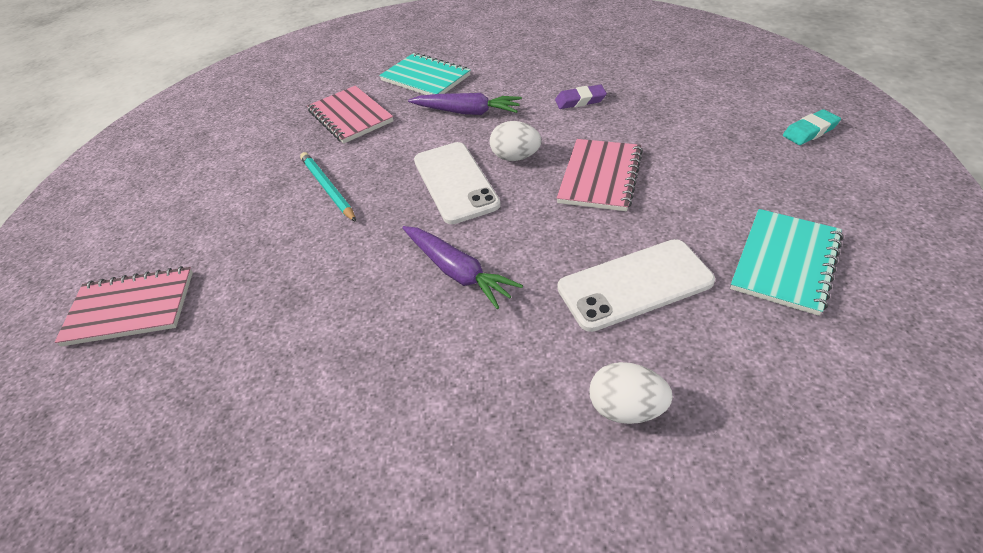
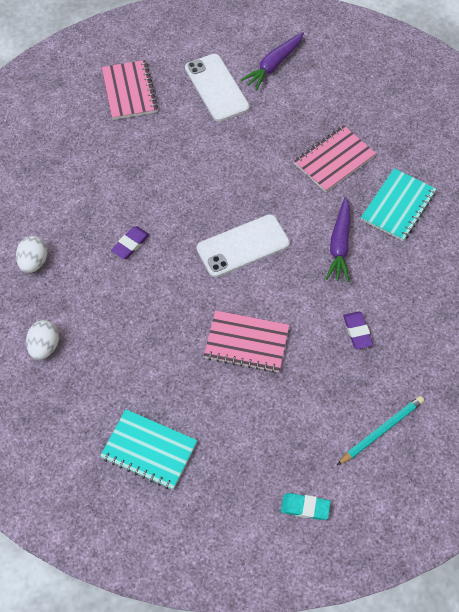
camera: 80 degrees right, 15 degrees up
turquoise pencil [300,152,356,222] -> turquoise pencil moved to [337,396,424,465]
purple carrot [402,226,523,309] -> purple carrot moved to [241,32,304,91]
white egg [490,121,541,161] -> white egg moved to [16,236,48,273]
white phone [557,239,715,332] -> white phone moved to [185,54,250,122]
turquoise eraser [783,109,841,145] -> turquoise eraser turned 45 degrees counterclockwise [281,493,331,520]
none -> purple eraser [111,226,150,259]

